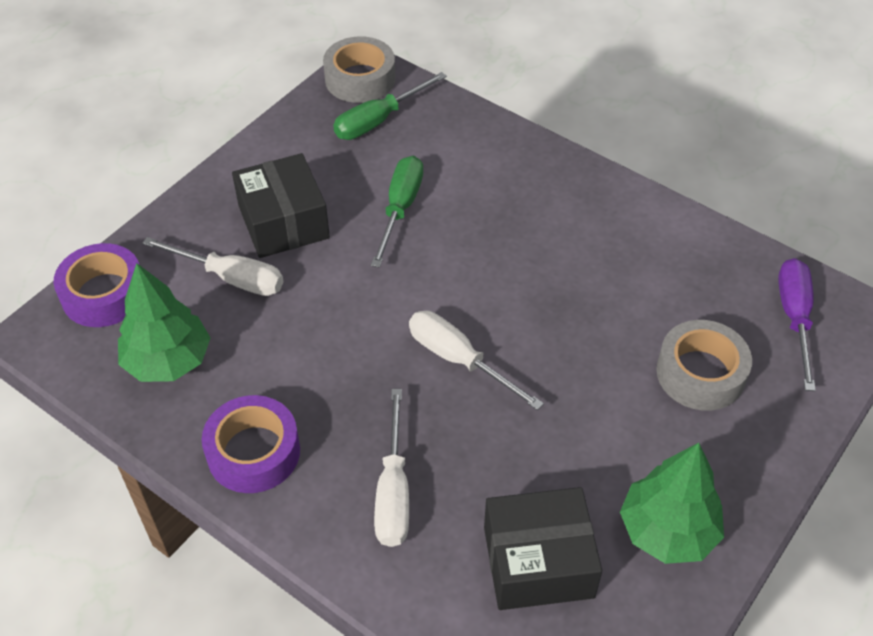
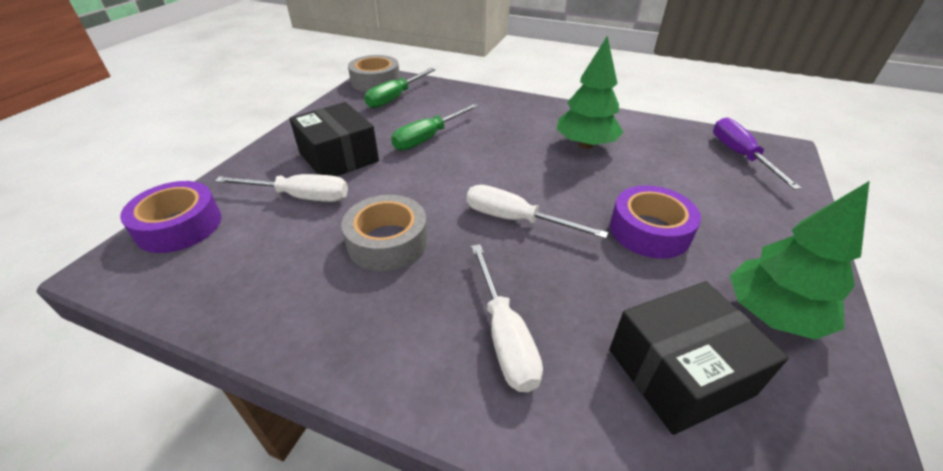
camera: 15 degrees left, 10 degrees down
green tree [118,263,211,382] -> green tree moved to [557,36,623,149]
purple tape [202,395,300,493] -> purple tape moved to [610,185,701,259]
green screwdriver [371,156,423,268] -> green screwdriver turned 135 degrees counterclockwise [391,103,479,151]
grey tape [656,320,752,411] -> grey tape moved to [341,195,428,271]

